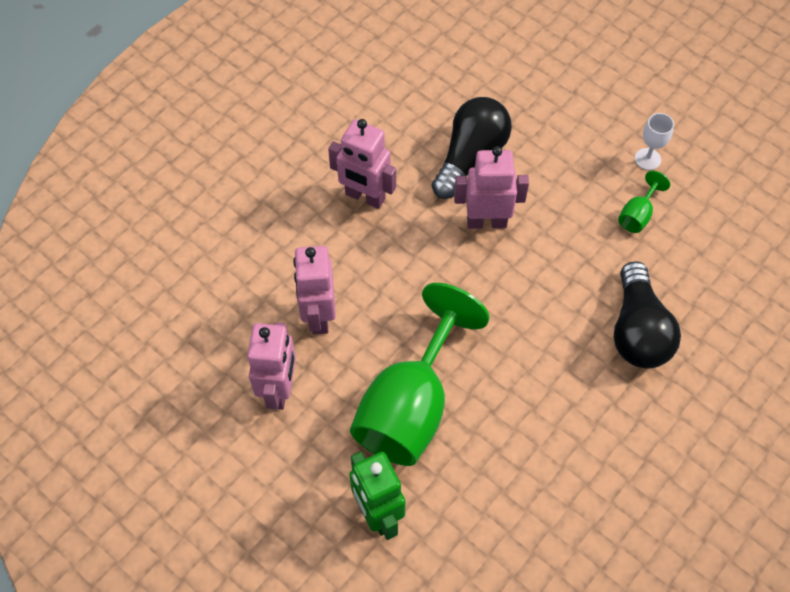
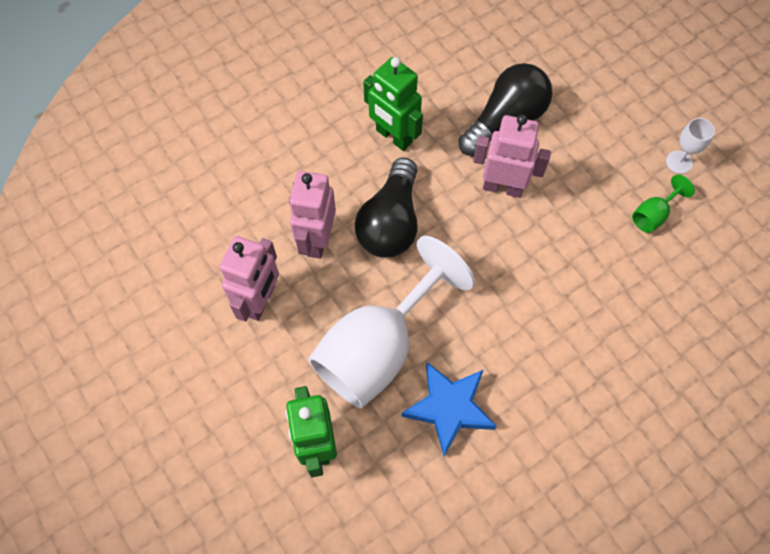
camera: 15 degrees right, 5 degrees up
pink robot [328,119,396,209] -> green robot [363,57,423,151]
green goblet [350,283,490,466] -> white goblet [308,236,475,408]
black light bulb [614,261,681,368] -> black light bulb moved to [355,158,418,258]
none -> blue star [401,362,496,456]

